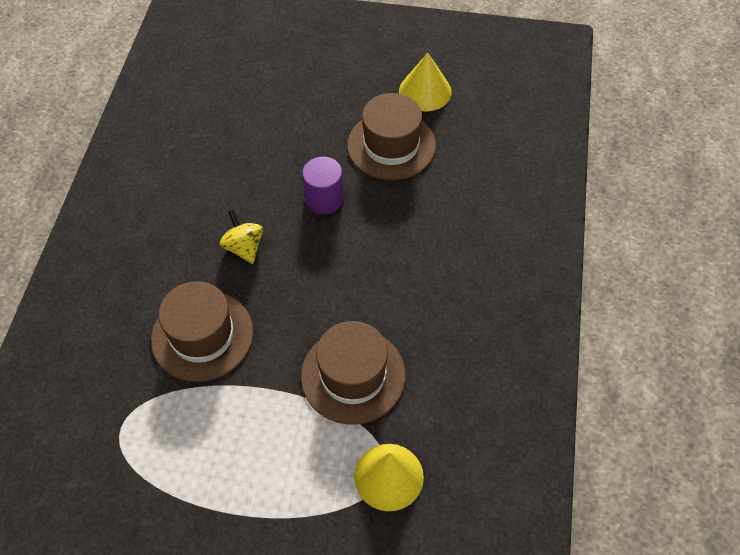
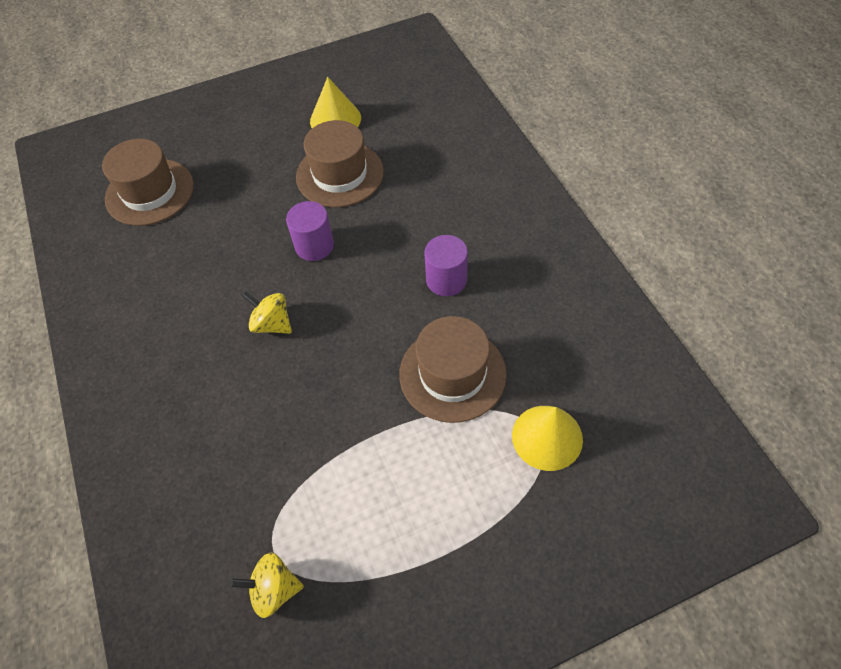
camera: 30 degrees left, 0 degrees up
brown hat [151,281,253,382] -> brown hat moved to [102,138,194,226]
none -> yellow spinning top [230,553,304,618]
none -> purple cylinder [424,235,468,296]

